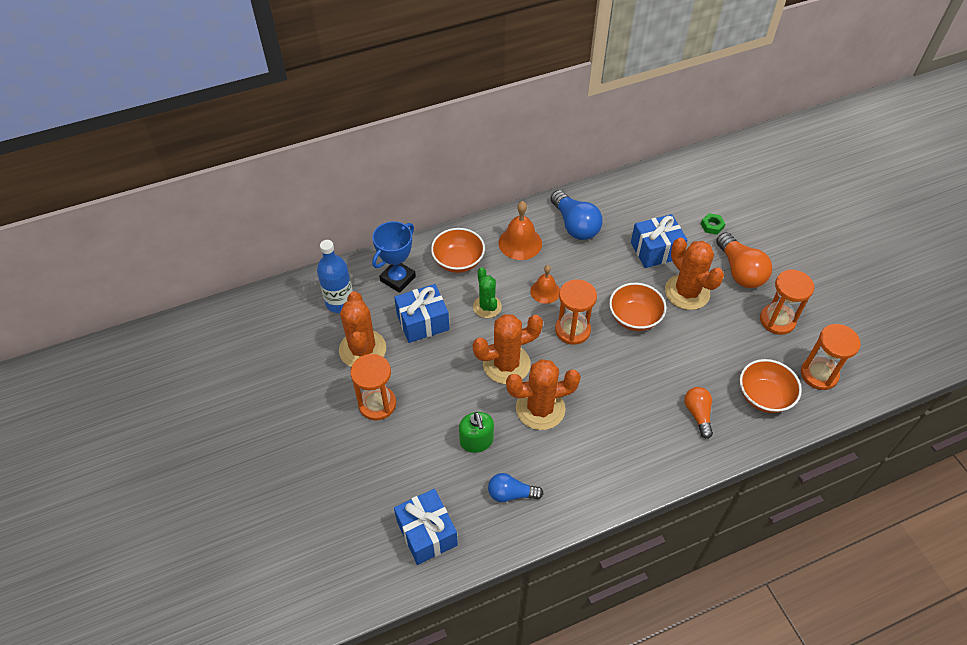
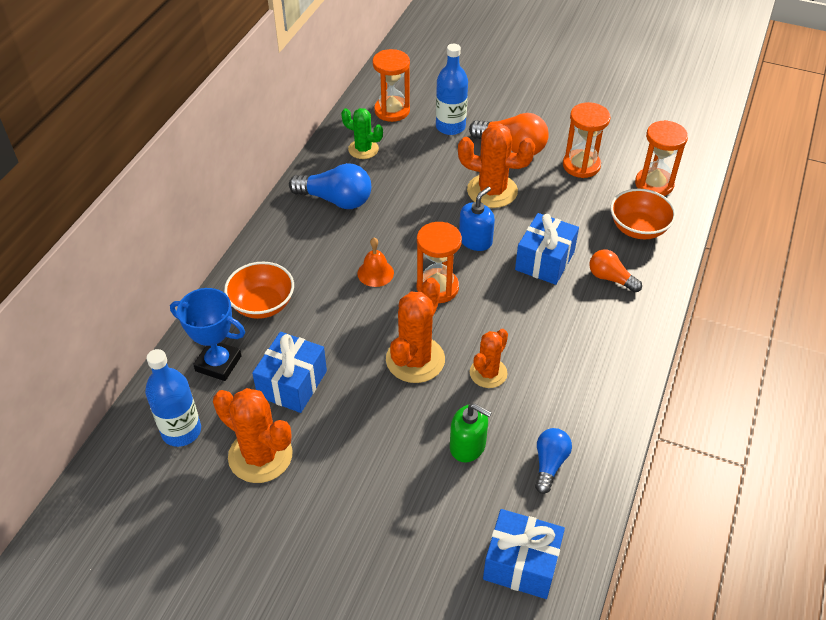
camera: 45 degrees left, 5 degrees down
orange hourglass [350,354,396,421] -> orange hourglass moved to [373,49,410,122]
blue trophy [372,221,416,293] -> blue trophy turned 60 degrees counterclockwise [170,288,245,381]
green cactus [473,268,502,318] -> green cactus moved to [341,108,383,159]
blue light bulb [488,473,544,502] -> blue light bulb turned 150 degrees clockwise [535,428,572,494]
orange bell [499,201,542,260] -> none
orange cactus [506,359,581,430] -> orange cactus [470,329,508,388], size x0.63
orange bowl [609,283,666,331] -> blue soap dispenser [459,187,495,251]
blue gift [631,214,687,268] -> blue gift moved to [515,213,579,285]
green nut [701,213,726,235] -> blue bottle [436,44,468,135]

